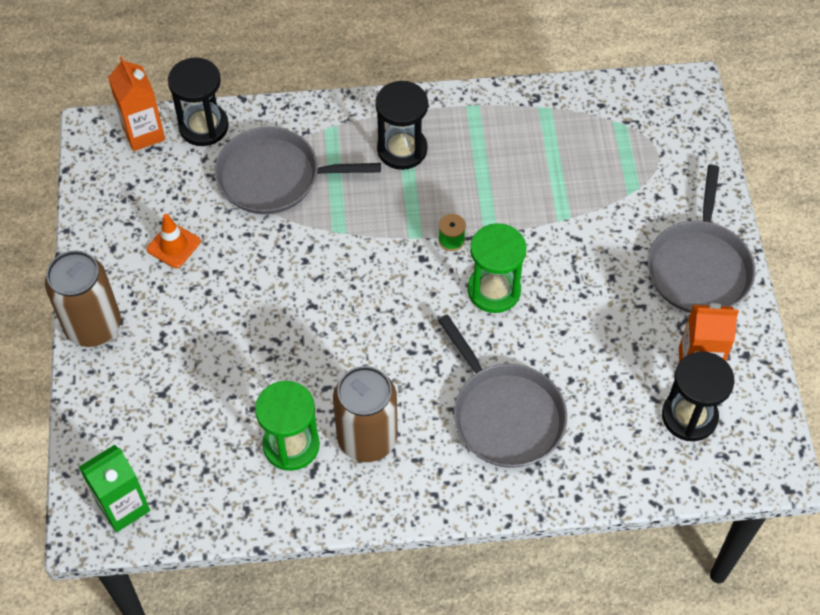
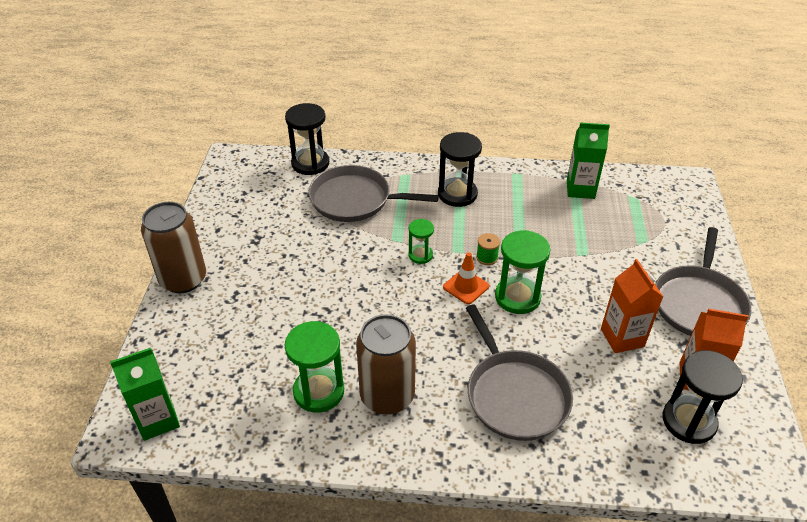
camera: 10 degrees right, 15 degrees down
orange carton [108,56,165,151] -> orange carton moved to [601,259,663,353]
orange traffic cone [147,214,201,268] -> orange traffic cone moved to [443,253,489,304]
none -> green hourglass [408,219,434,264]
none -> green carton [567,123,610,199]

